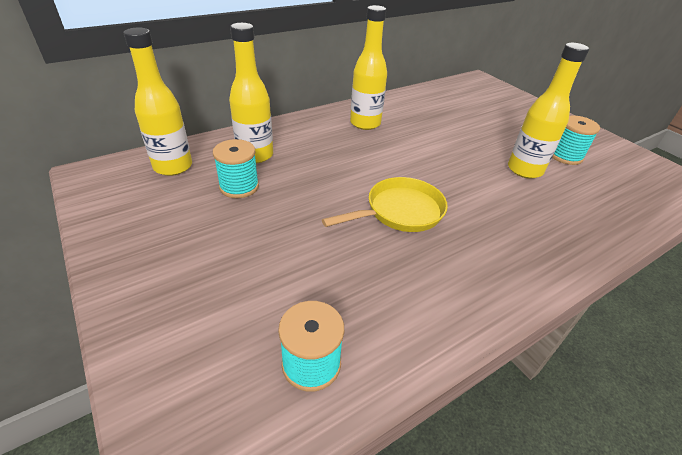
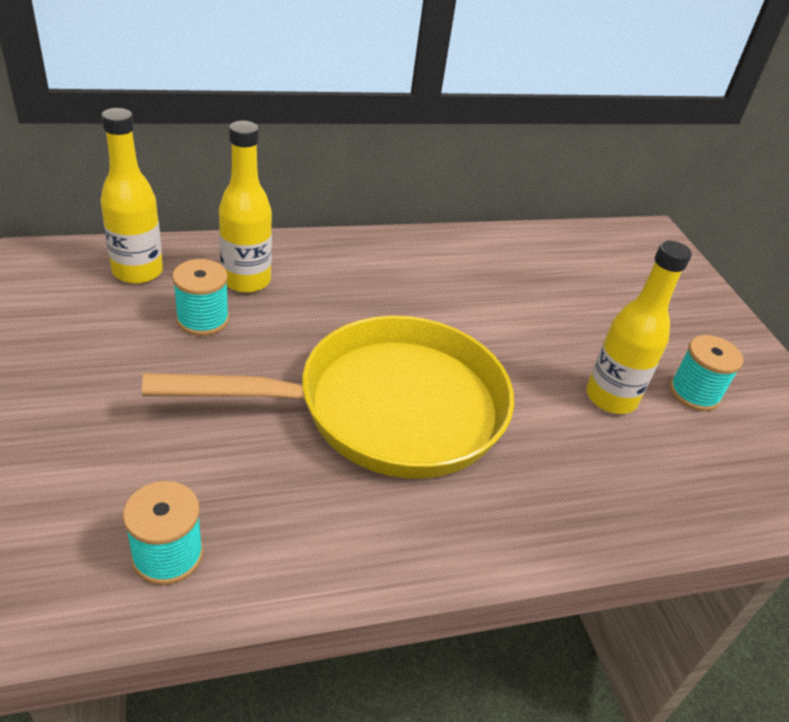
camera: 15 degrees right, 0 degrees up
yellow pan [322,177,448,232] -> yellow pan [142,315,514,478], size x1.95
yellow bottle [350,5,387,130] -> none

